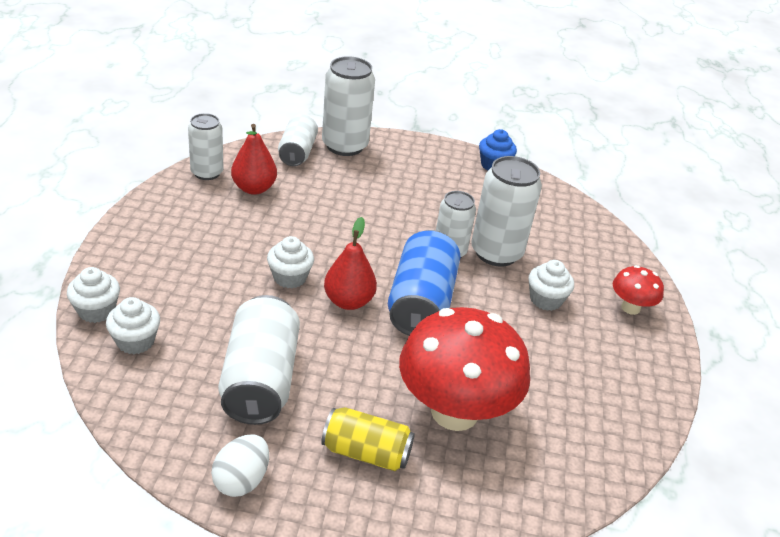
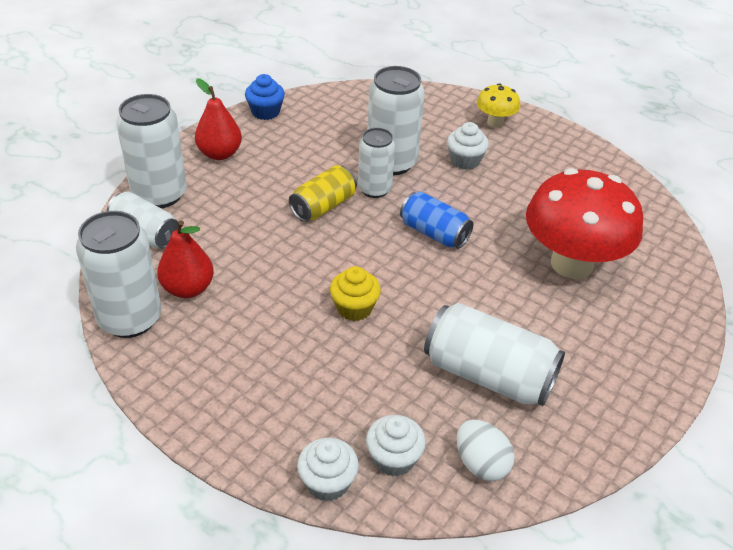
camera: 60 degrees left, 5 degrees up
white can [188,113,223,180] -> white can [76,211,161,338], size x1.56
white egg [211,434,269,497] -> white egg moved to [457,420,515,481]
white cupcake [267,236,314,288] -> yellow cupcake [330,266,381,321]
yellow can [321,407,415,471] -> yellow can moved to [289,165,357,222]
red pear [324,217,377,310] -> red pear moved to [195,78,242,160]
blue can [388,230,460,336] -> blue can [400,191,473,249], size x0.64
red mushroom [613,265,664,315] -> yellow mushroom [477,83,520,127]

